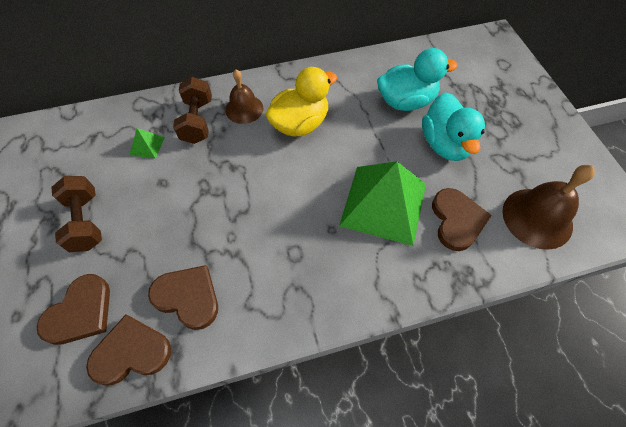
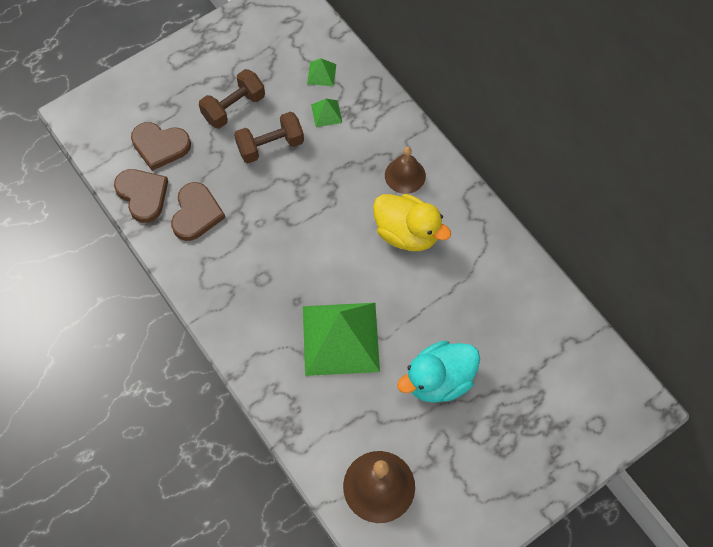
camera: 70 degrees right, 5 degrees up
brown dumbbell [173,77,212,144] -> brown dumbbell moved to [234,111,304,163]
turquoise duck [377,48,458,111] -> none
brown heart [432,188,492,251] -> none
none -> green pyramid [307,58,336,86]

